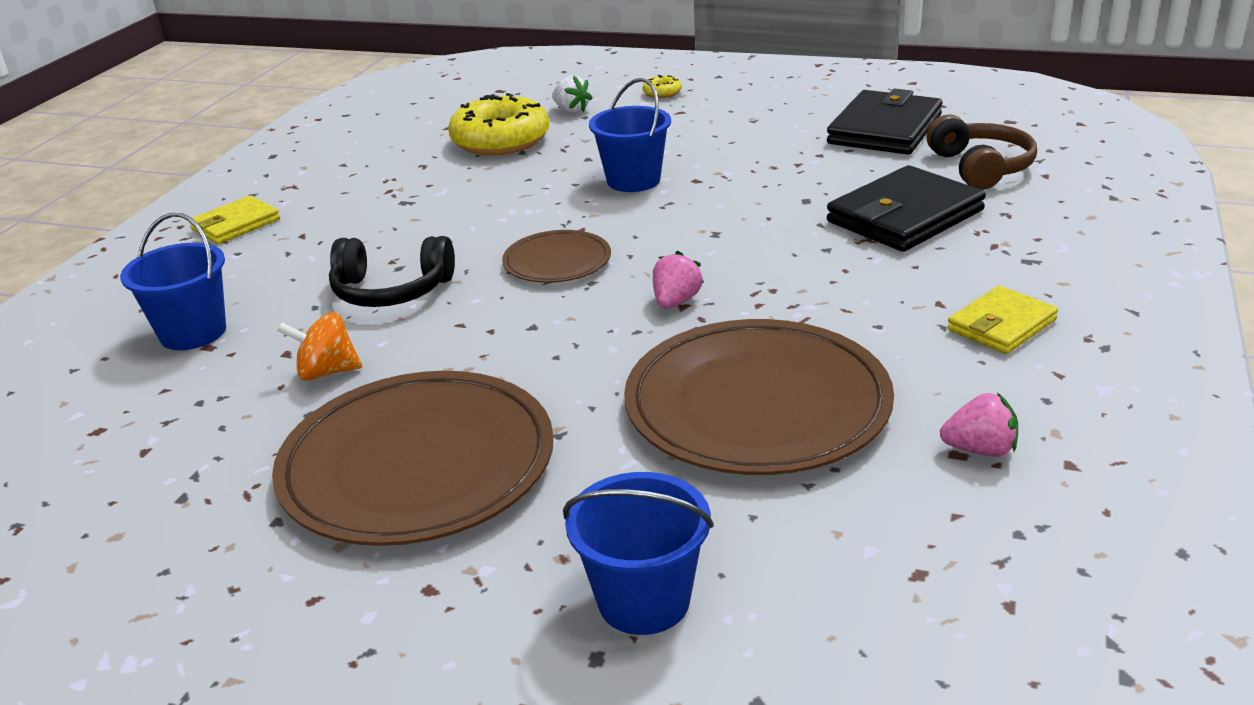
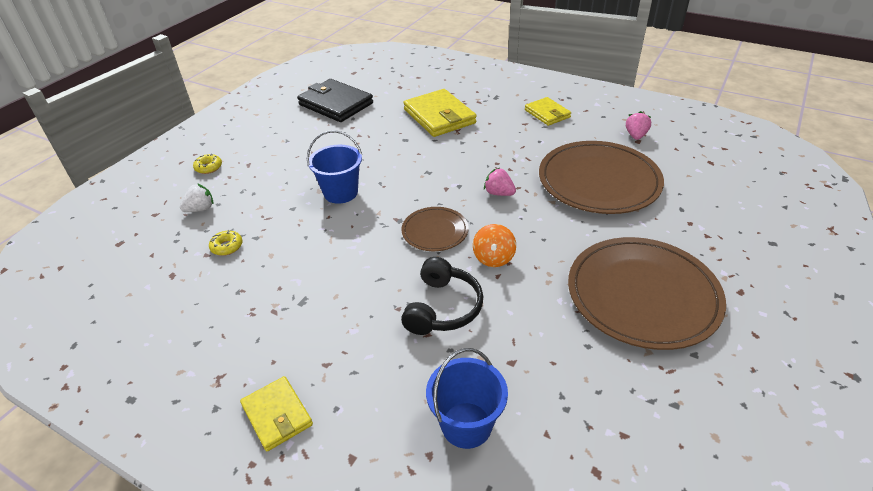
camera: 80 degrees left, 10 degrees up
orange spinning top [277,312,362,381] -> orange spinning top moved to [473,224,516,267]
yellow donut [448,93,549,155] -> yellow donut [209,230,242,256], size x0.42
blue bucket [563,472,714,635] -> none
black wallet [827,165,986,252] -> yellow wallet [403,89,477,137]
brown headphones [927,115,1037,190] -> none

